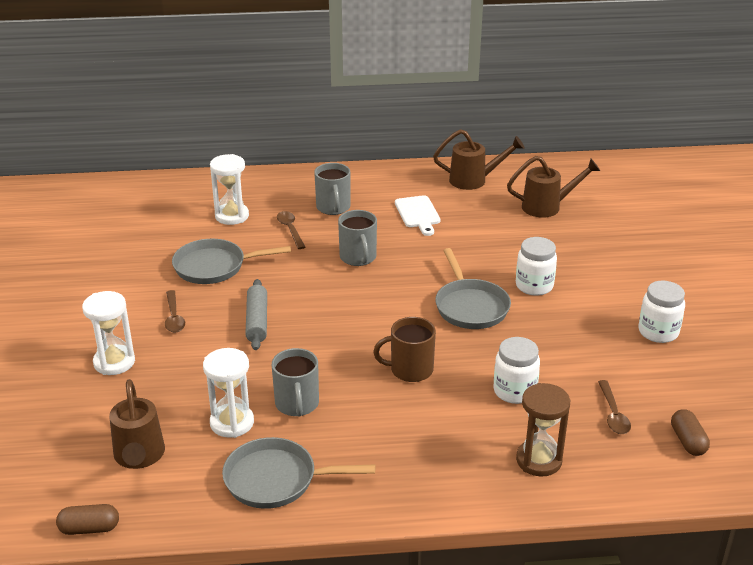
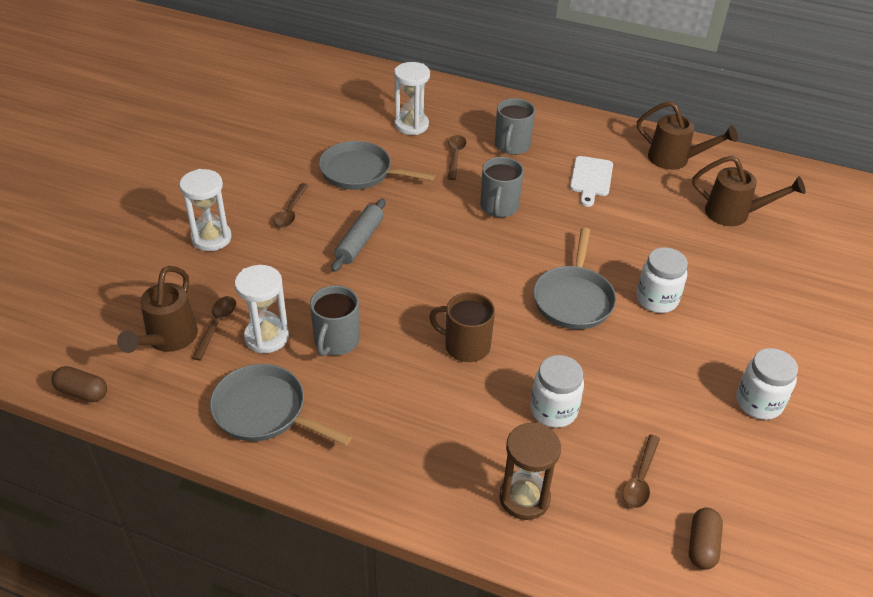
camera: 25 degrees right, 10 degrees up
none -> brown spoon [192,296,236,361]

